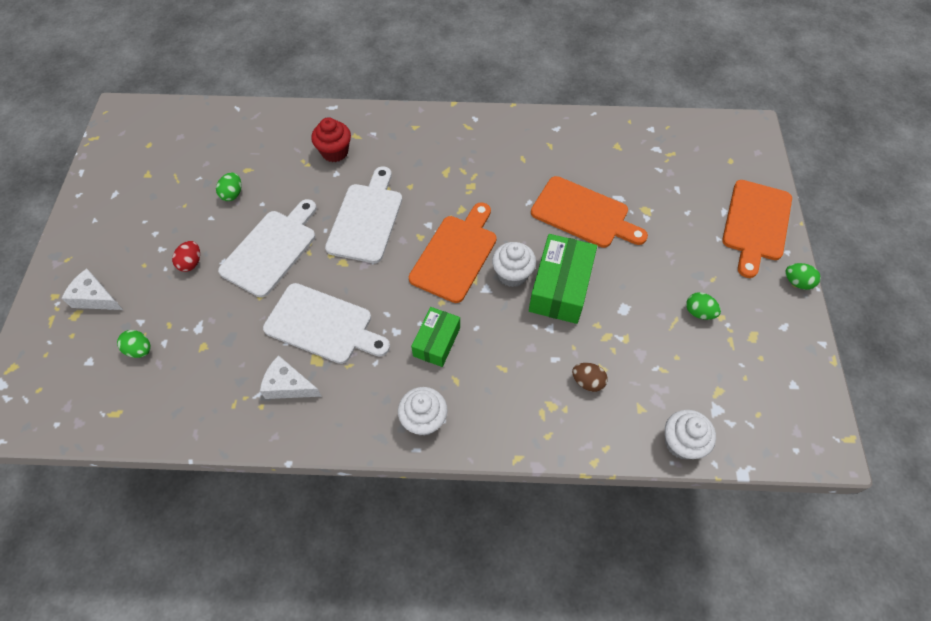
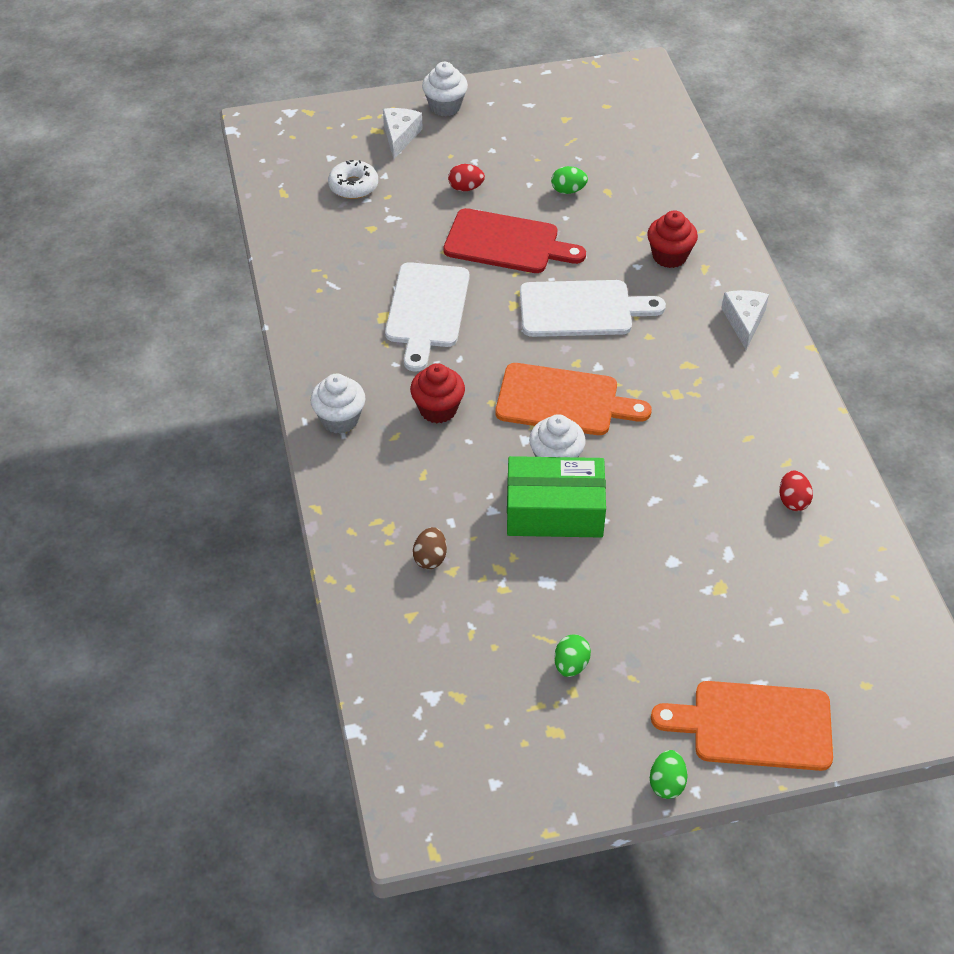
camera: 75 degrees right, 10 degrees down
green egg [117,330,151,358] -> white donut [328,160,378,199]
white cutting board [218,199,317,298] -> red cutting board [443,208,586,273]
white cheese [260,355,322,399] -> white cheese moved to [722,290,769,350]
green box [411,307,460,367] -> red cupcake [410,363,465,423]
orange cutting board [531,176,648,248] -> none
white cupcake [665,410,716,459] -> white cupcake moved to [422,62,468,116]
none -> red egg [779,471,813,511]

